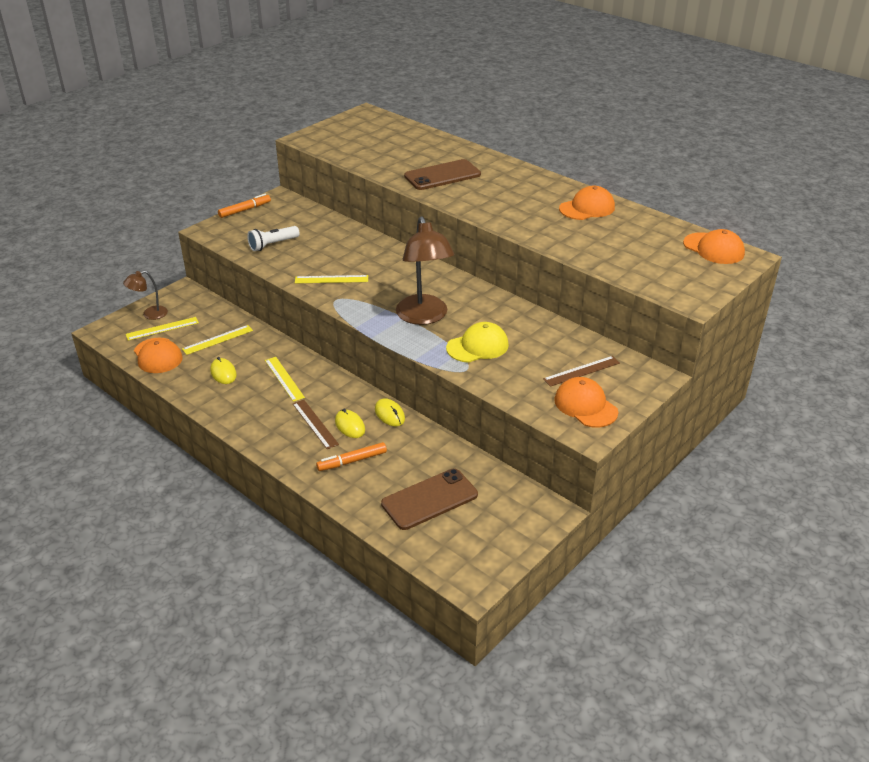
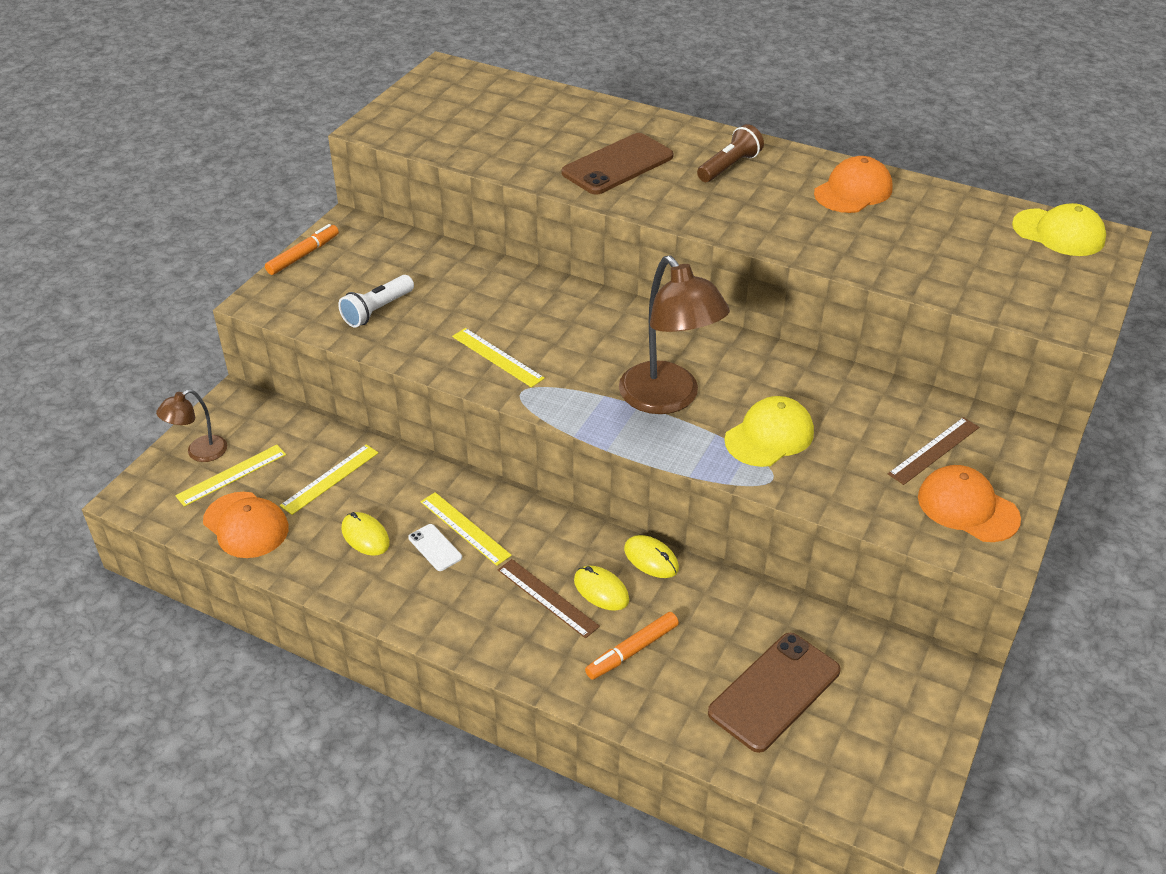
camera: 15 degrees left, 5 degrees up
yellow ruler [295,275,368,283] -> yellow ruler turned 60 degrees clockwise [452,328,545,387]
orange cap [683,229,745,264] -> yellow cap [1012,203,1106,256]
none -> white phone [408,524,462,571]
none -> brown flashlight [697,124,764,182]

